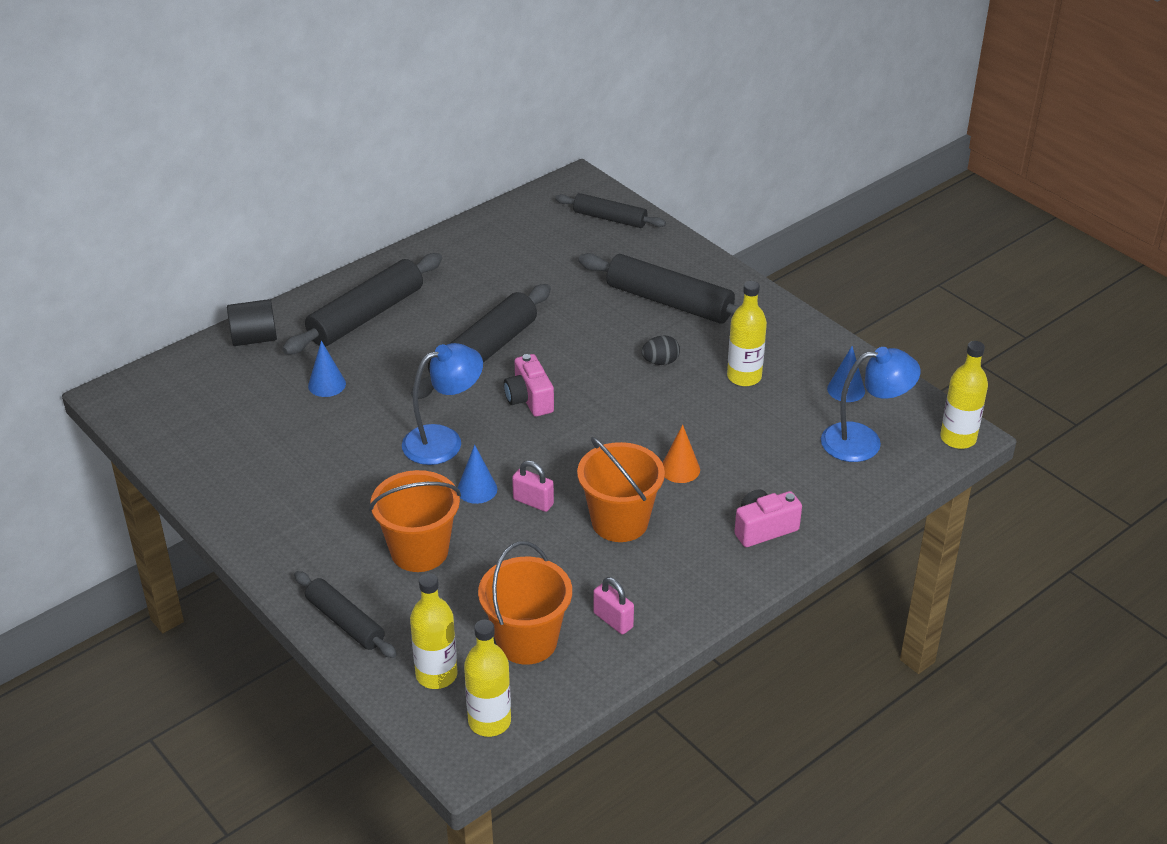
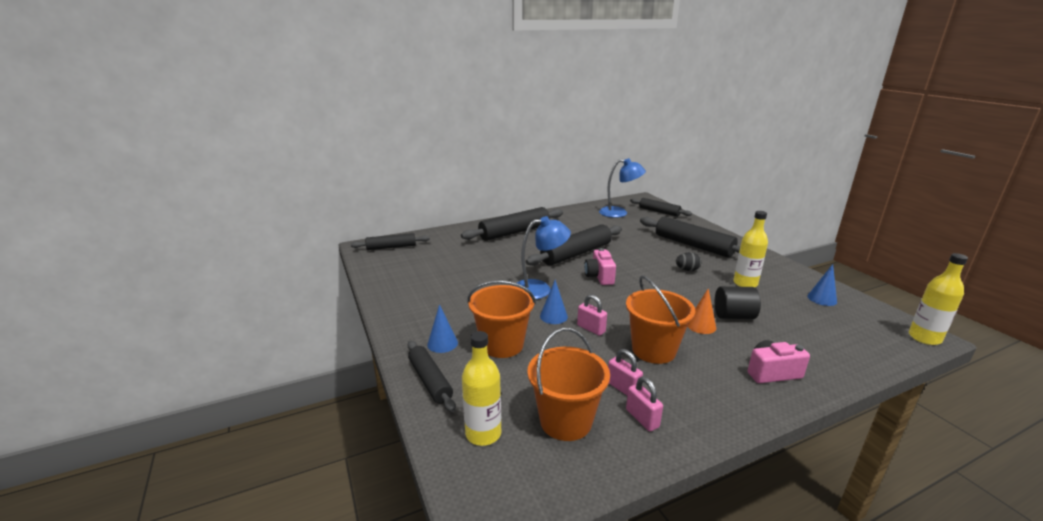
camera: 15 degrees right, 15 degrees down
black cylinder [227,299,277,346] -> black cylinder moved to [715,286,761,319]
blue cone [308,341,346,397] -> blue cone moved to [427,304,458,353]
yellow bottle [464,620,511,737] -> none
blue lamp [821,347,921,462] -> blue lamp moved to [599,158,646,218]
none -> black rolling pin [351,233,430,250]
none -> pink padlock [608,349,643,396]

